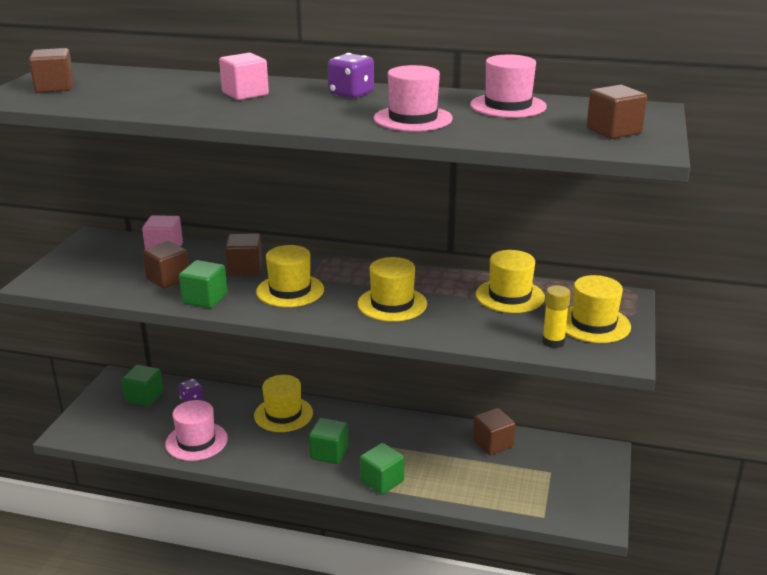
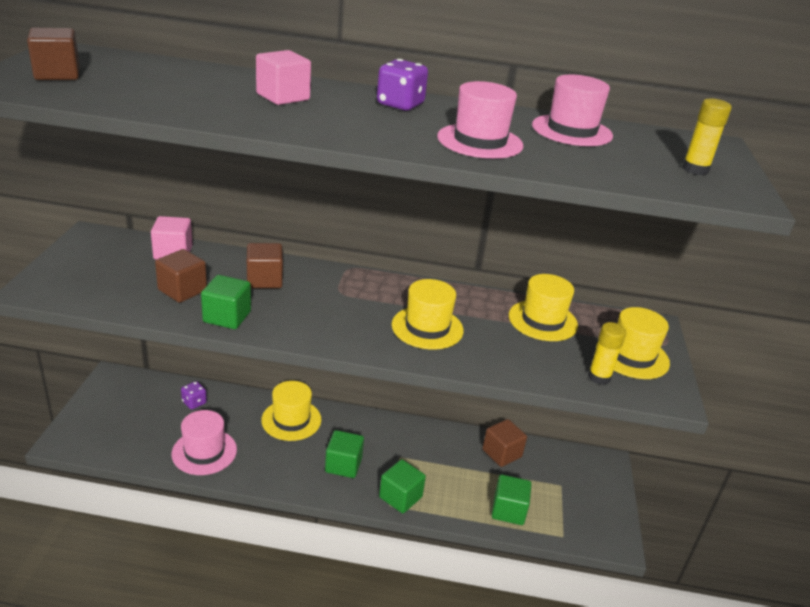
camera: 10 degrees left, 5 degrees up
green cube [122,365,163,406] -> green cube moved to [492,474,531,525]
yellow hat [256,245,324,307] -> none
brown cube [587,85,647,139] -> yellow glue stick [682,99,732,175]

